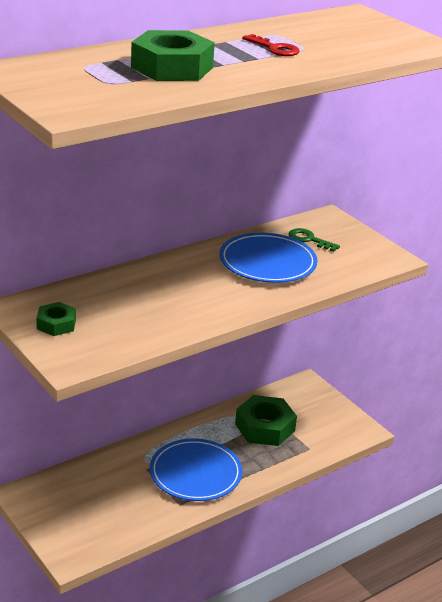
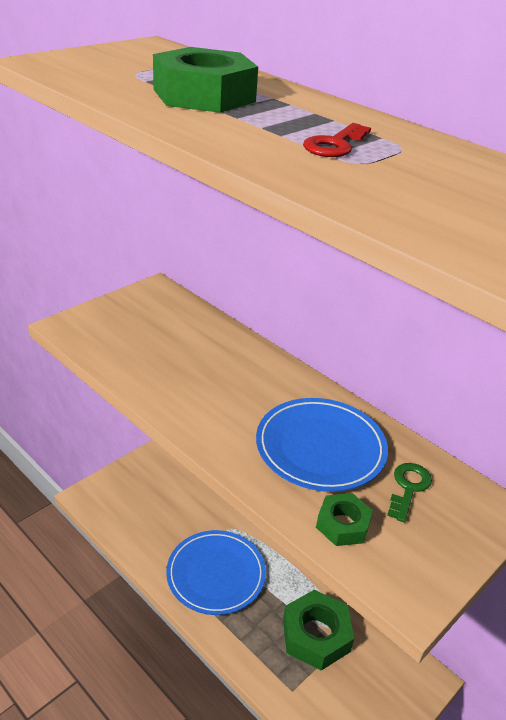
camera: 80 degrees right, 5 degrees up
green nut [36,302,76,336] -> green nut moved to [316,493,373,546]

